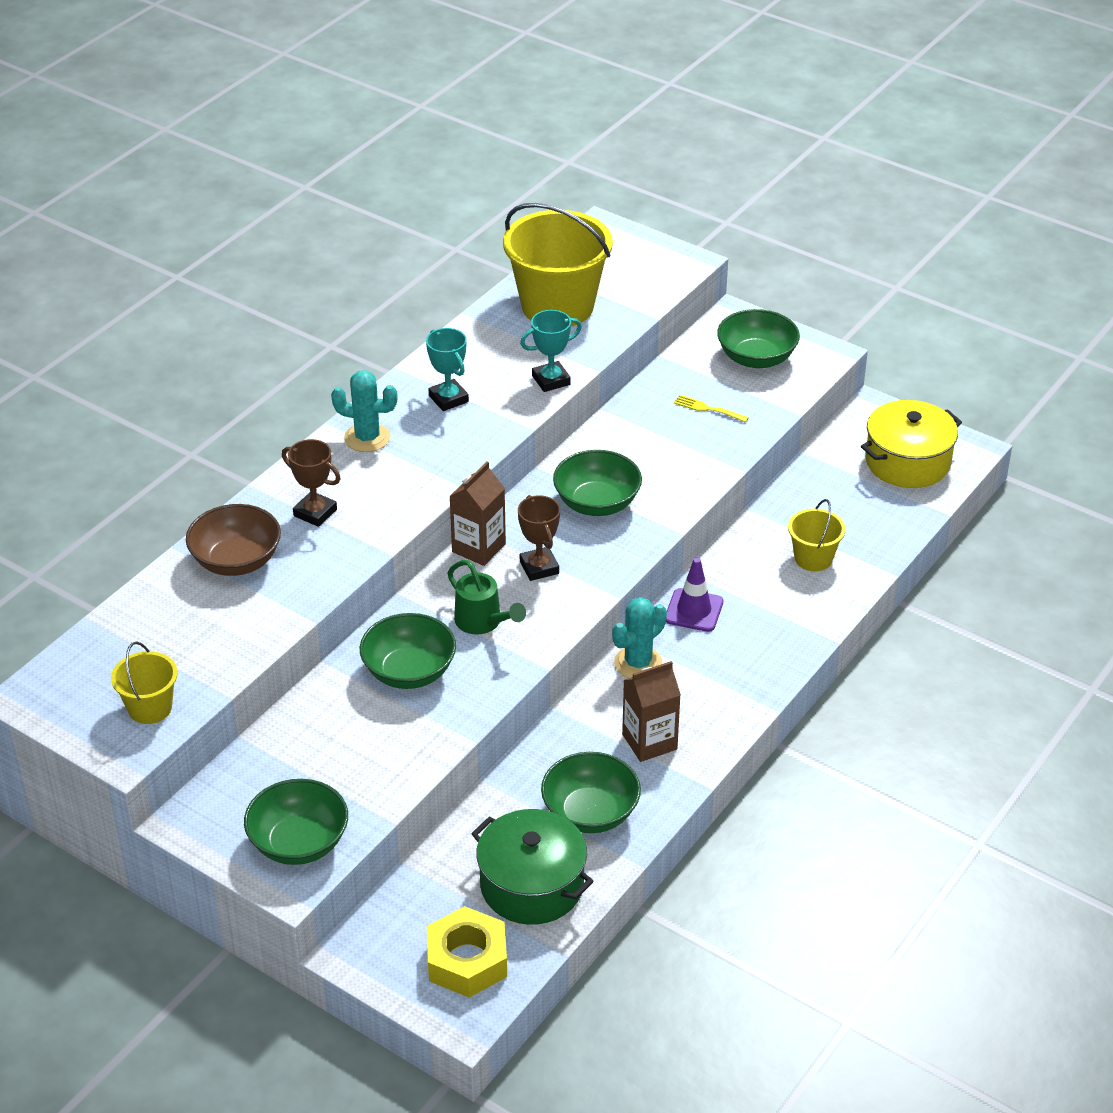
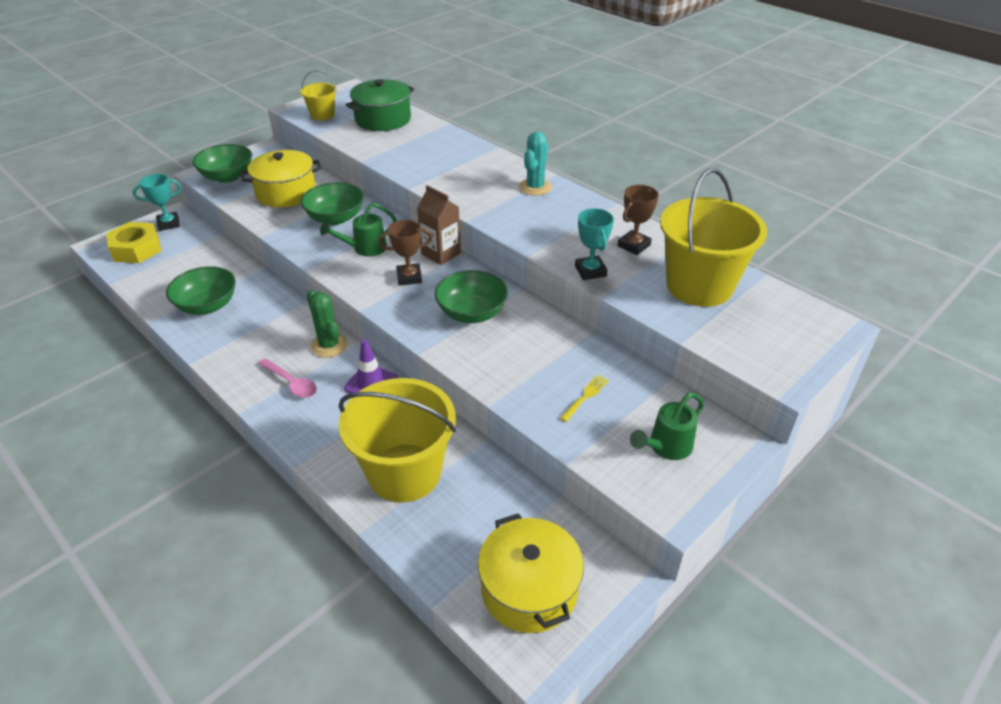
camera: 100 degrees right, 0 degrees up
brown bowl [186,504,281,576] -> none
brown trophy [282,439,341,527] -> brown trophy moved to [617,185,659,255]
turquoise trophy [426,328,469,411] -> turquoise trophy moved to [133,174,181,231]
green pot [471,809,593,925] -> green pot moved to [346,79,414,131]
turquoise cactus [612,597,667,678] -> green cactus [307,290,348,357]
brown carton [622,661,681,762] -> none
green bowl [717,309,800,368] -> green watering can [630,392,704,460]
yellow bucket [788,499,846,571] -> yellow bucket [339,378,456,503], size x2.02
none -> yellow pot [241,150,322,208]
none -> pink spoon [258,358,317,398]

